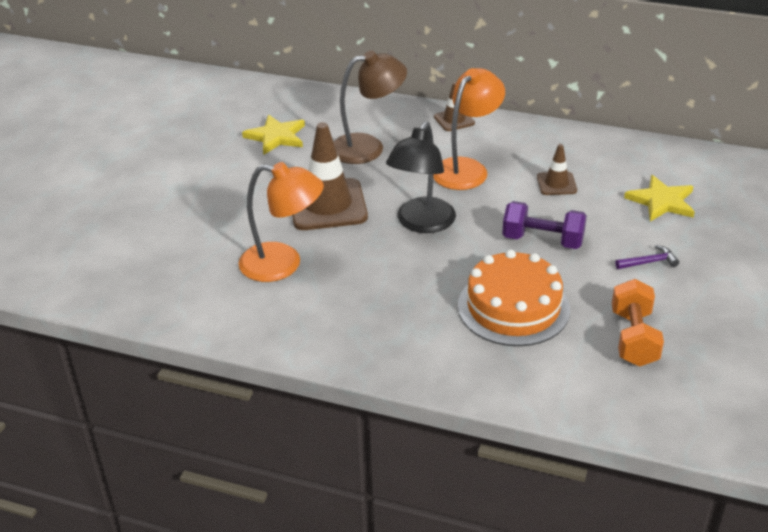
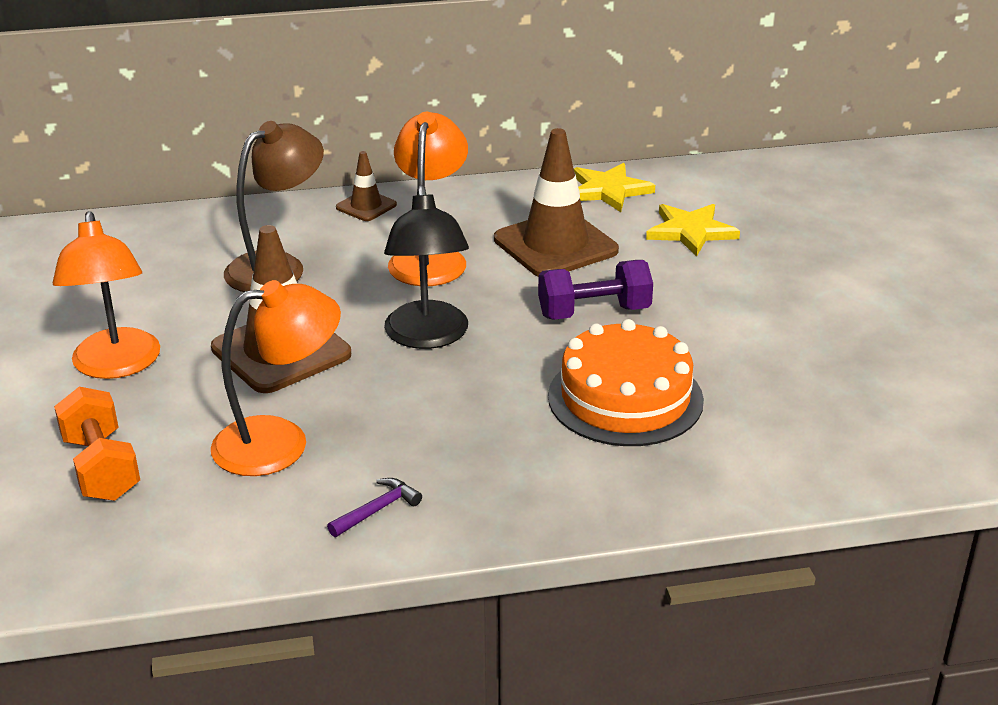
camera: 30 degrees left, 5 degrees down
yellow star [242,115,305,155] -> yellow star moved to [574,163,655,212]
brown traffic cone [537,144,577,195] -> brown traffic cone [494,128,619,276], size x1.99
orange dumbbell [612,279,664,367] -> orange dumbbell moved to [54,387,140,501]
purple hammer [615,245,679,269] -> purple hammer moved to [327,478,422,537]
none -> orange lamp [53,211,160,379]

